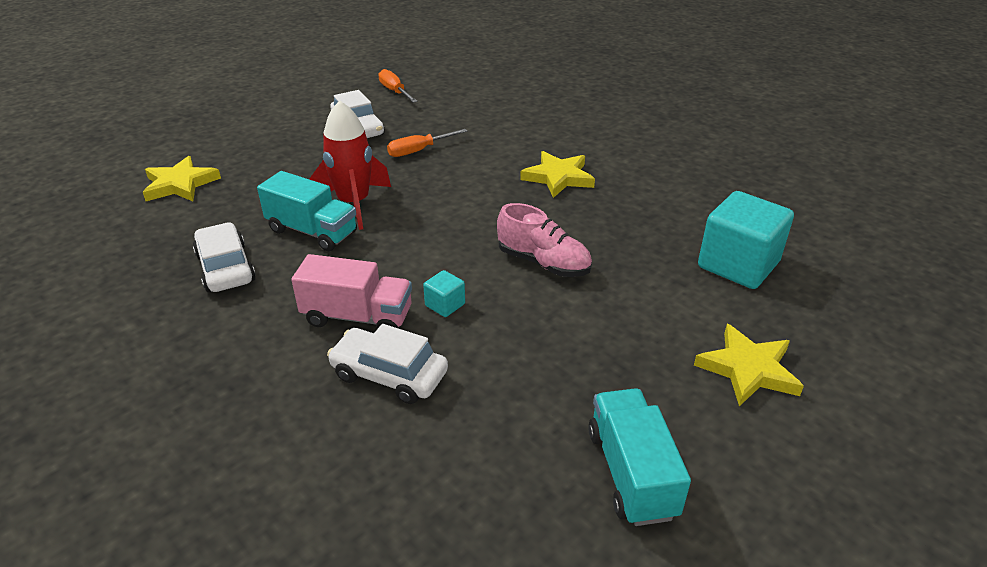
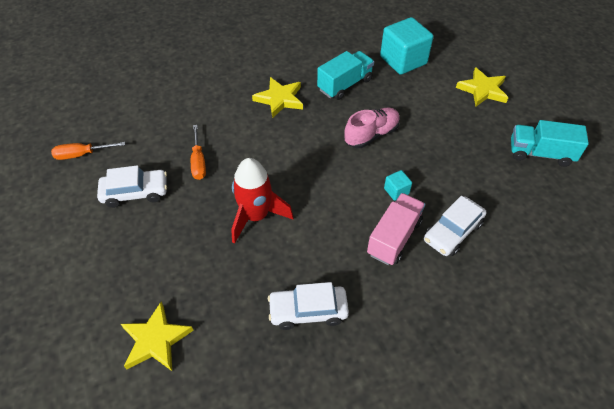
camera: 70 degrees left, 15 degrees up
turquoise truck [257,171,357,251] -> turquoise truck moved to [317,51,374,100]

